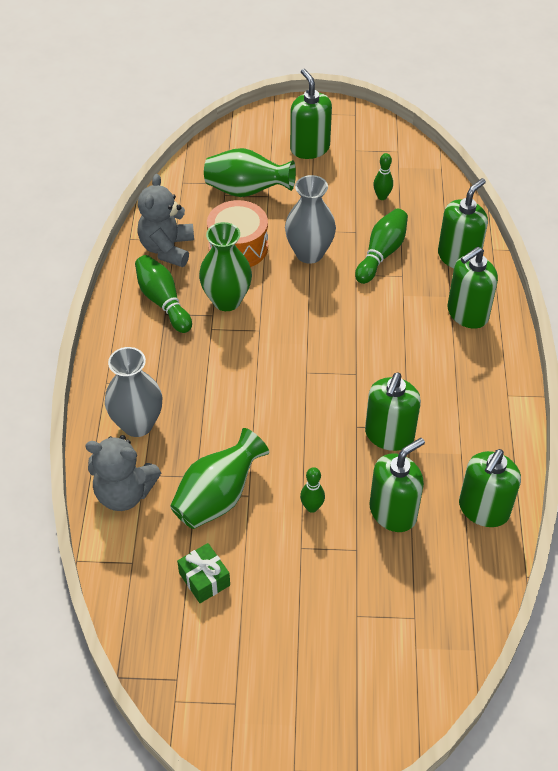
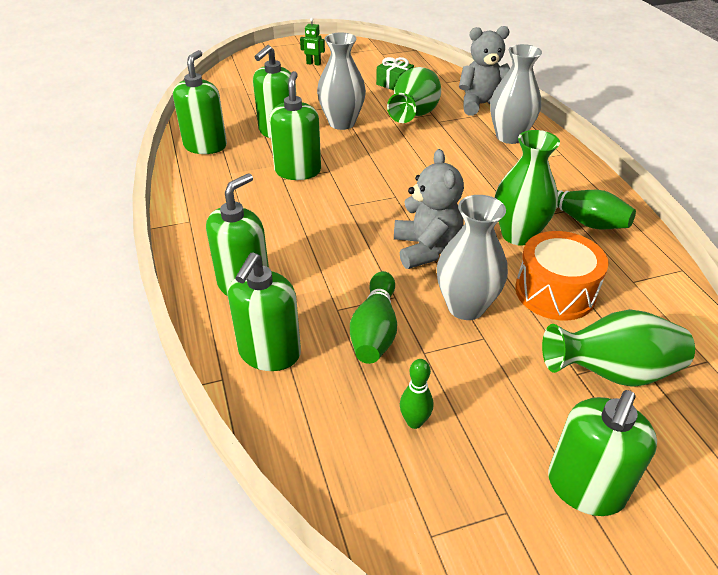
camera: 160 degrees right, 10 degrees down
grey teddy bear [138,174,194,267] -> grey teddy bear moved to [394,149,464,269]
green soap dispenser [290,69,332,159] -> green soap dispenser turned 75 degrees clockwise [548,390,657,516]
green bowling pin [300,467,325,513] -> grey vase [317,32,366,130]
none -> green robot [300,18,325,65]

